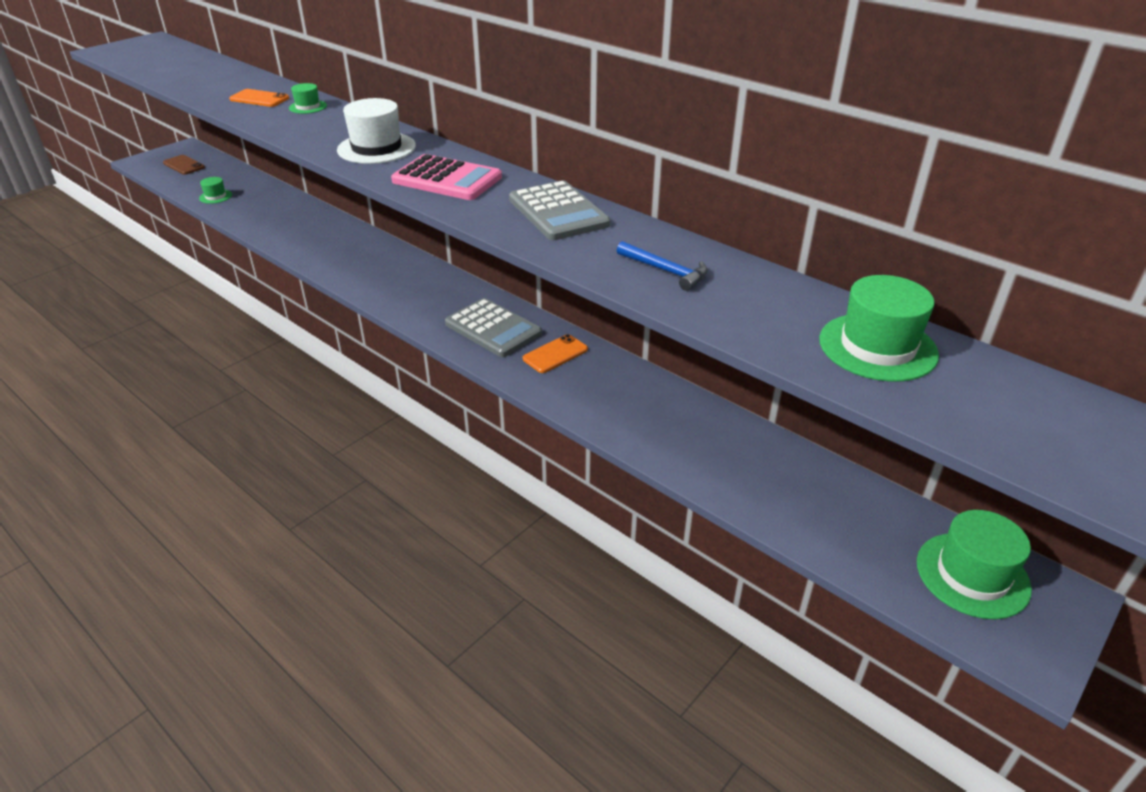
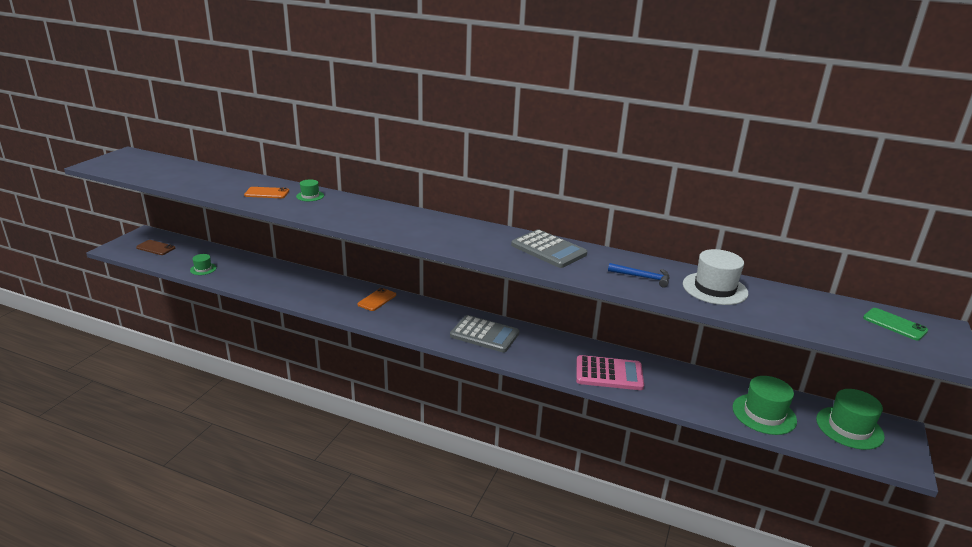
camera: 20 degrees left, 10 degrees down
white hat [337,98,416,164] -> white hat moved to [683,249,748,305]
pink calculator [391,154,502,200] -> pink calculator moved to [576,355,644,390]
orange phone [523,334,588,373] -> orange phone moved to [358,288,396,311]
green hat [819,275,939,382] -> green hat moved to [733,376,797,435]
none -> green phone [863,308,928,341]

